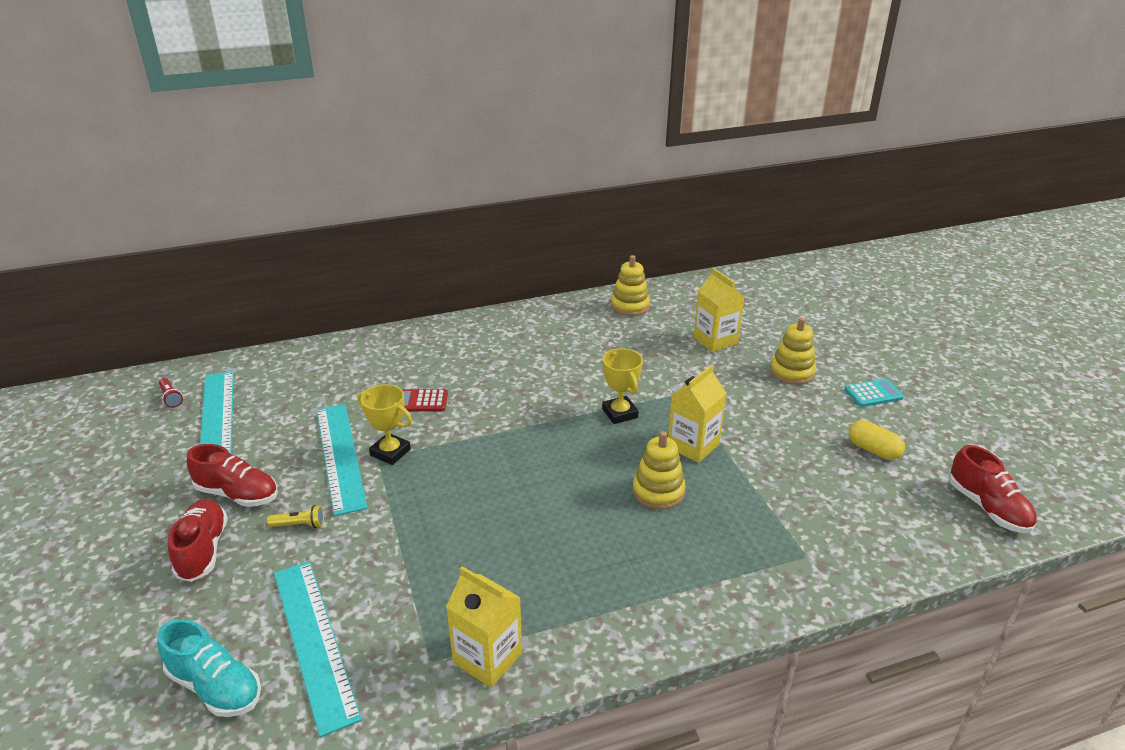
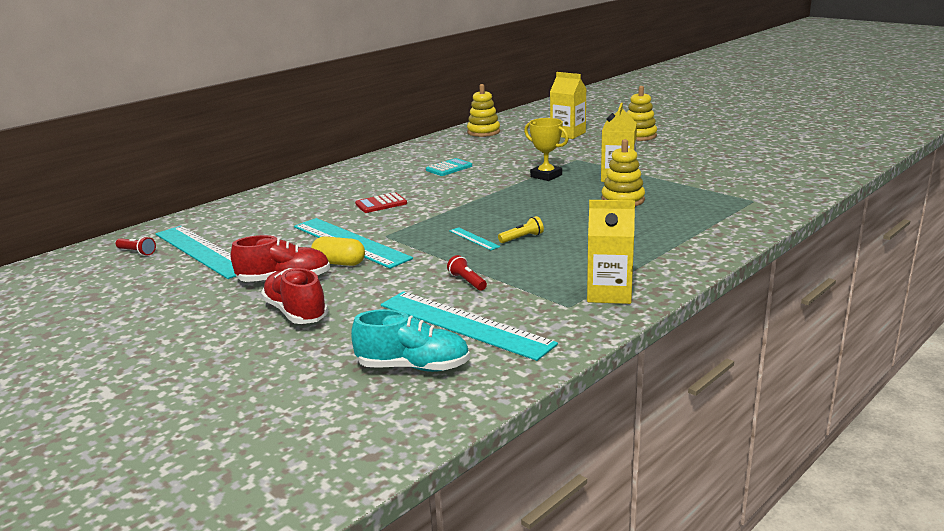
camera: 25 degrees left, 10 degrees down
yellow flashlight [267,505,324,528] -> yellow flashlight moved to [498,216,544,243]
yellow trophy [357,384,412,465] -> none
turquoise calculator [844,379,904,407] -> turquoise calculator moved to [426,158,472,176]
yellow capsule [849,420,905,460] -> yellow capsule moved to [311,236,365,266]
red shoe [949,445,1037,533] -> none
none -> red flashlight [447,255,487,291]
none -> turquoise ruler [449,227,500,250]

